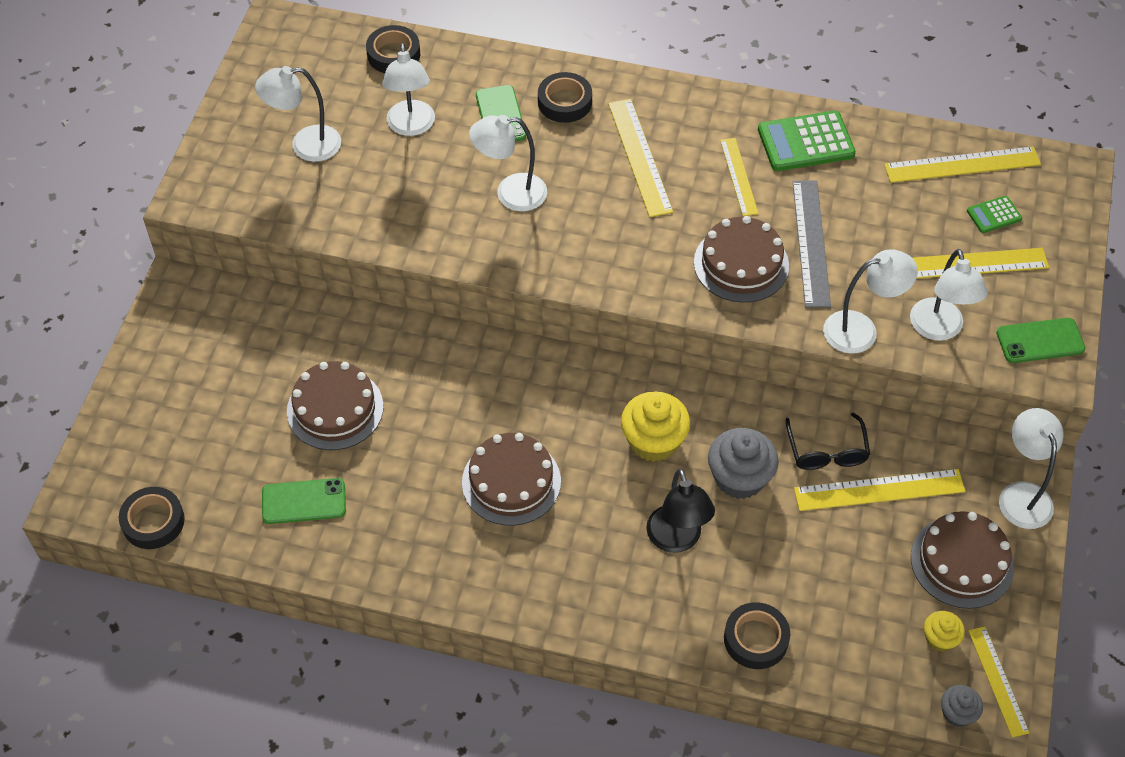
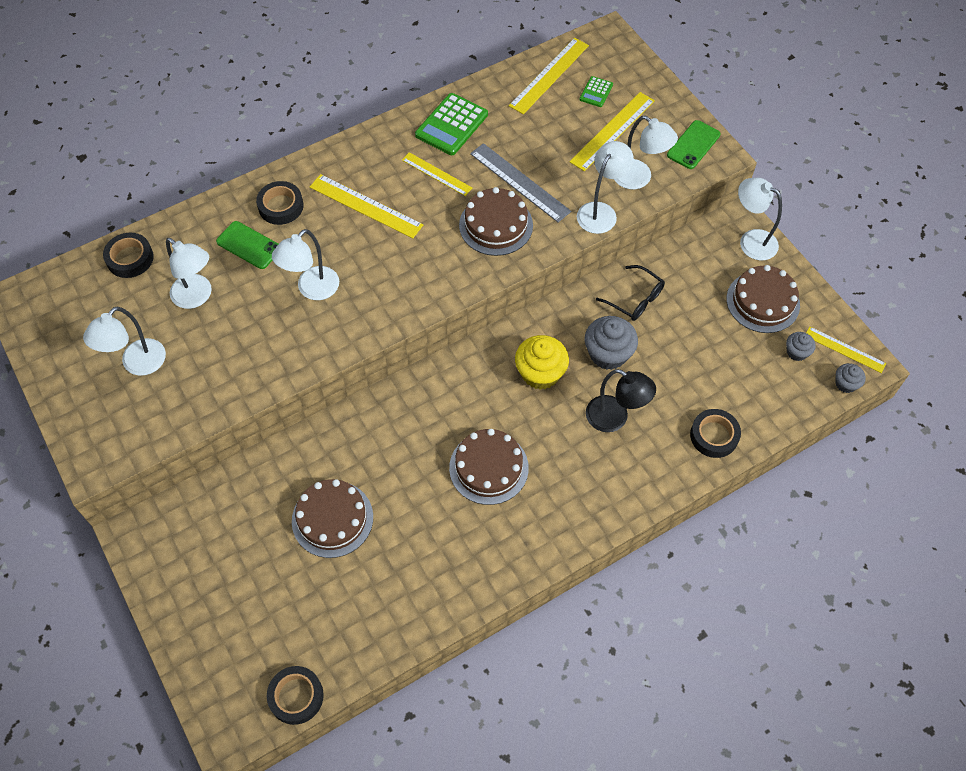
camera: 45 degrees left, 5 degrees up
green phone [262,478,346,524] -> none
yellow ruler [794,469,965,511] -> none
yellow cupcake [924,611,965,652] -> grey cupcake [786,332,816,361]

